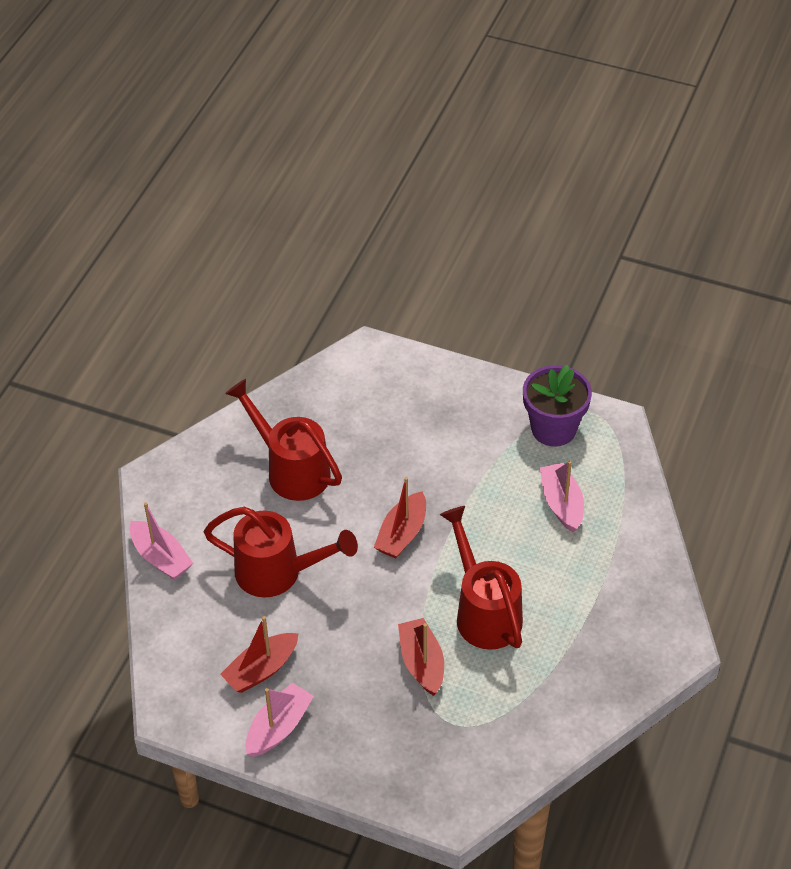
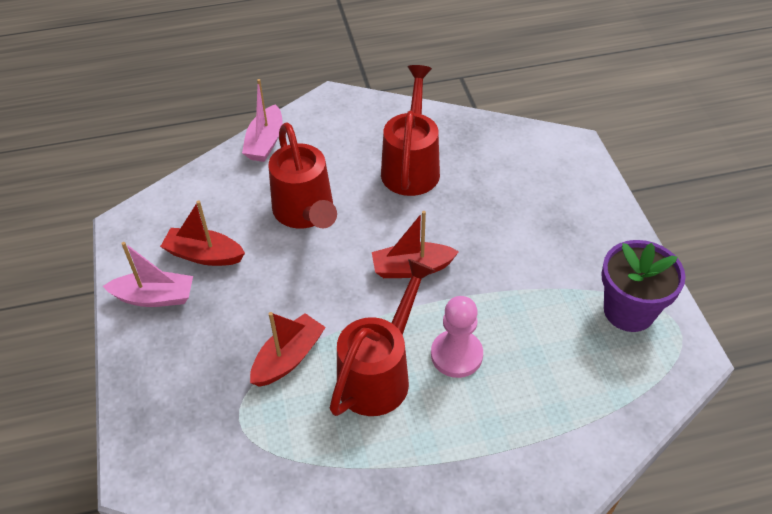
camera: 55 degrees right, 0 degrees up
pink boat [540,461,584,533] -> none
none -> pink pawn [431,296,483,378]

